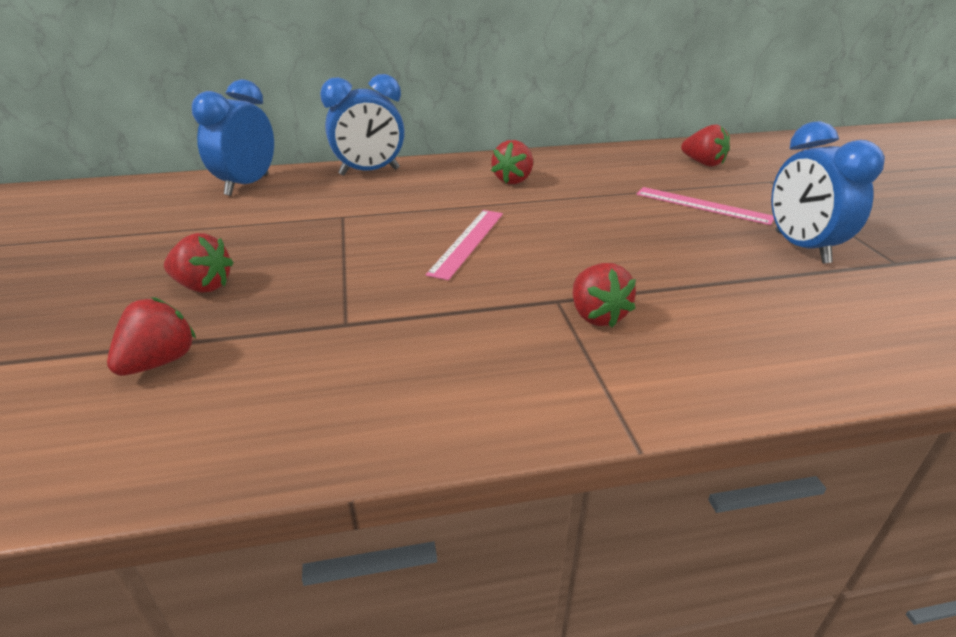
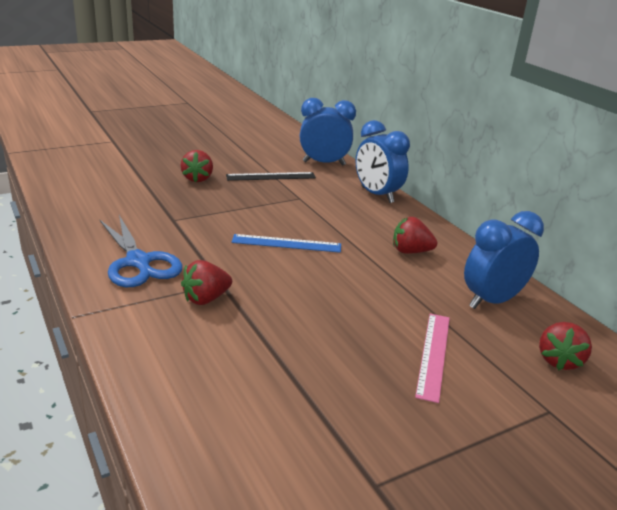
camera: 70 degrees right, 5 degrees down
red strawberry [107,297,196,376] -> none
pink ruler [426,210,503,280] -> blue ruler [232,234,341,253]
blue clock [771,121,885,264] -> blue clock moved to [464,211,544,309]
none -> blue scissors [100,215,182,287]
none -> black ruler [226,172,316,181]

